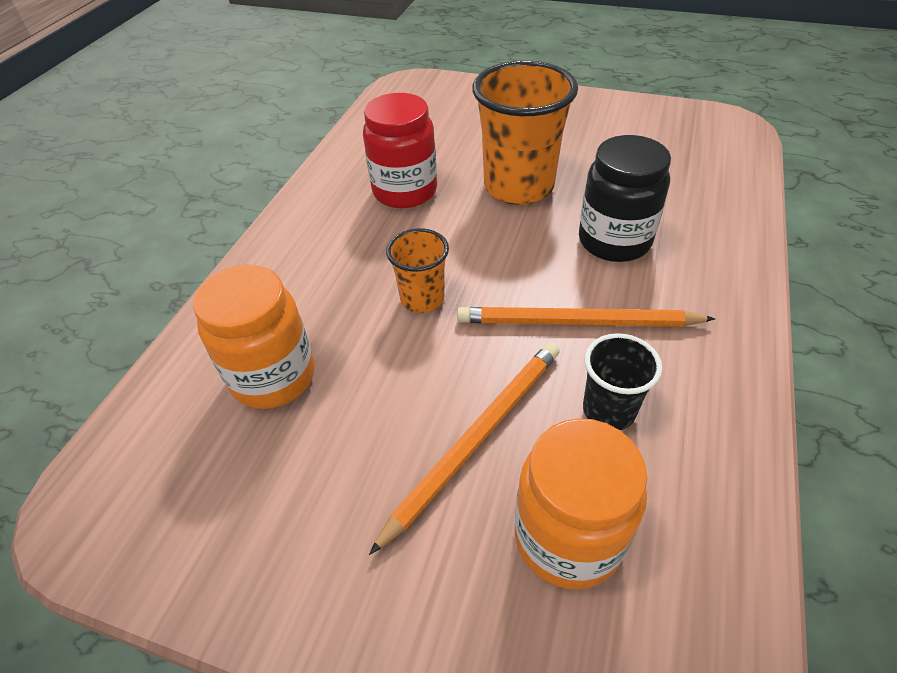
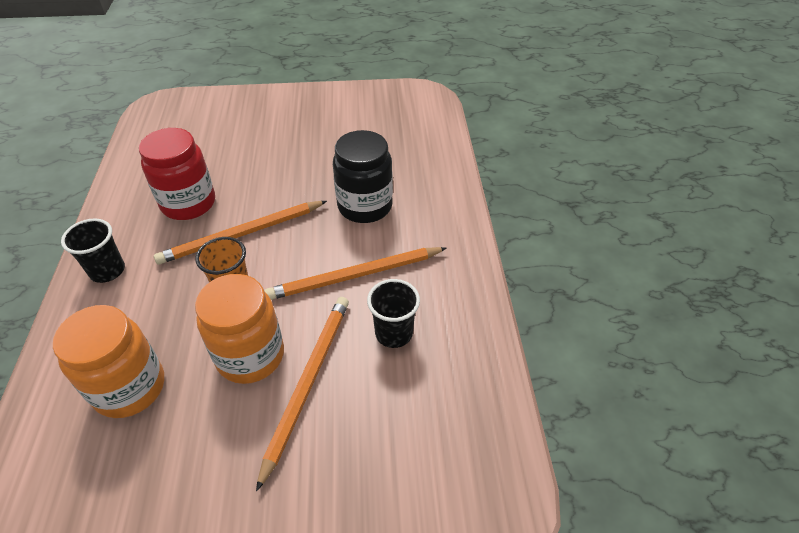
camera: 25 degrees left, 0 degrees up
orange cup [472,60,578,205] -> none
orange jar [515,418,647,590] -> orange jar moved to [195,274,284,384]
none -> black cup [61,219,125,283]
none -> orange pencil [154,201,327,264]

